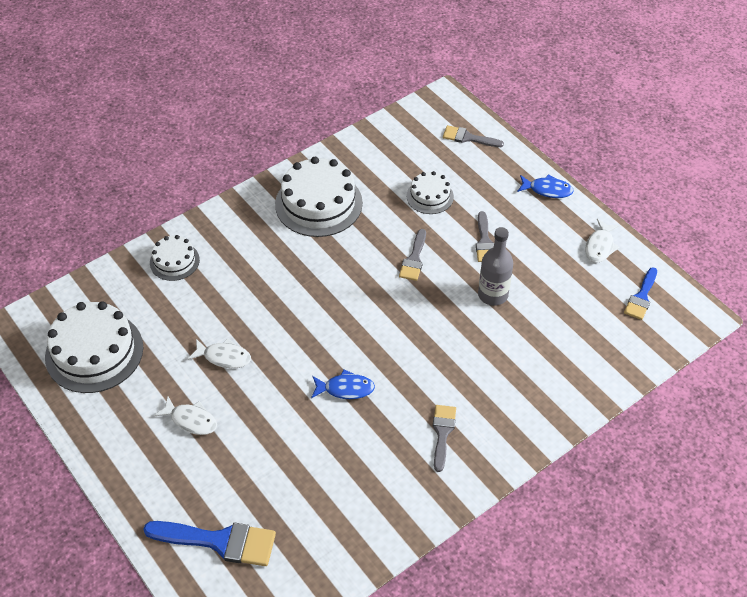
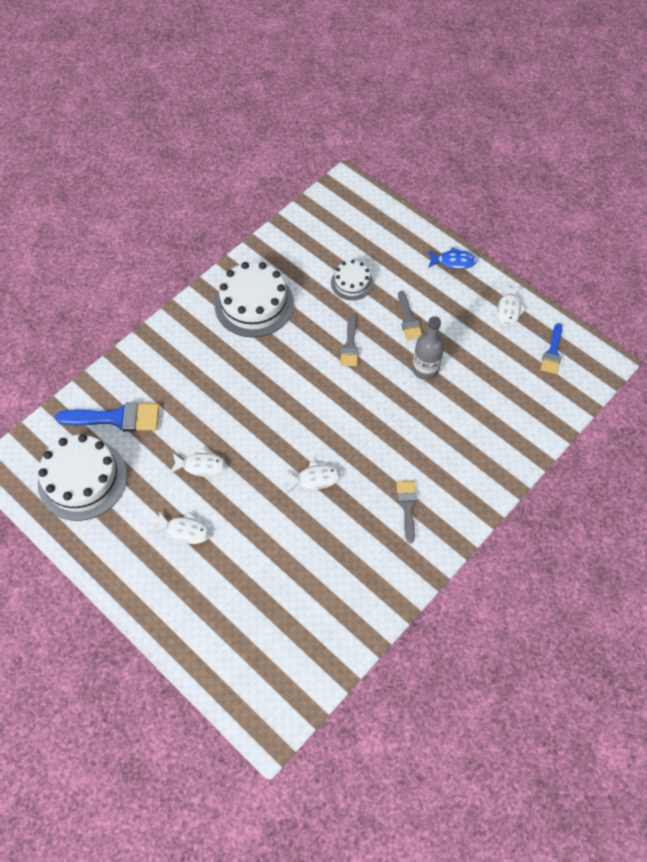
camera: 10 degrees left, 10 degrees up
blue brush [143,521,276,566] -> blue brush moved to [55,402,160,432]
white cake [150,235,200,281] -> none
blue fish [311,369,375,399] -> white fish [284,461,341,493]
grey brush [443,125,504,147] -> none

